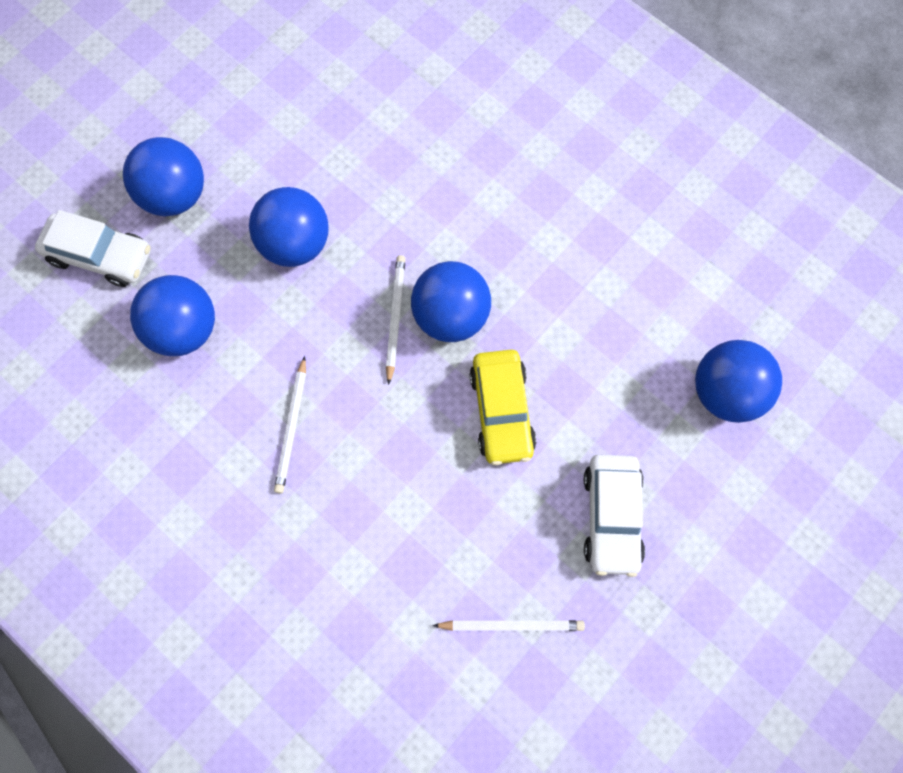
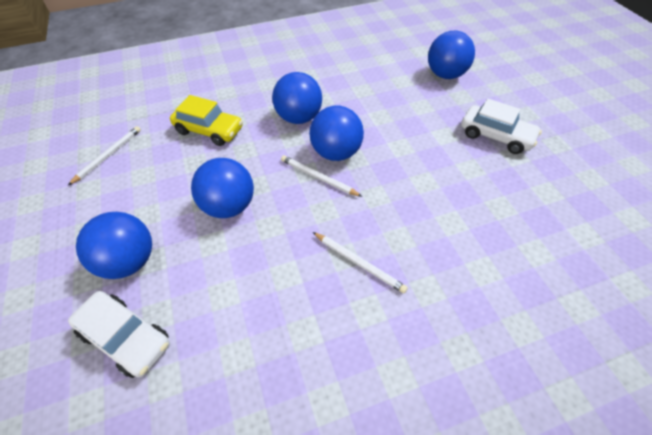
camera: 60 degrees left, 20 degrees down
white car [35,210,151,287] -> white car turned 75 degrees clockwise [68,291,170,378]
blue ball [130,275,215,356] -> blue ball moved to [272,72,322,124]
white pencil [433,620,585,631] -> white pencil moved to [68,126,141,185]
yellow car [469,350,536,465] -> yellow car moved to [170,95,243,146]

